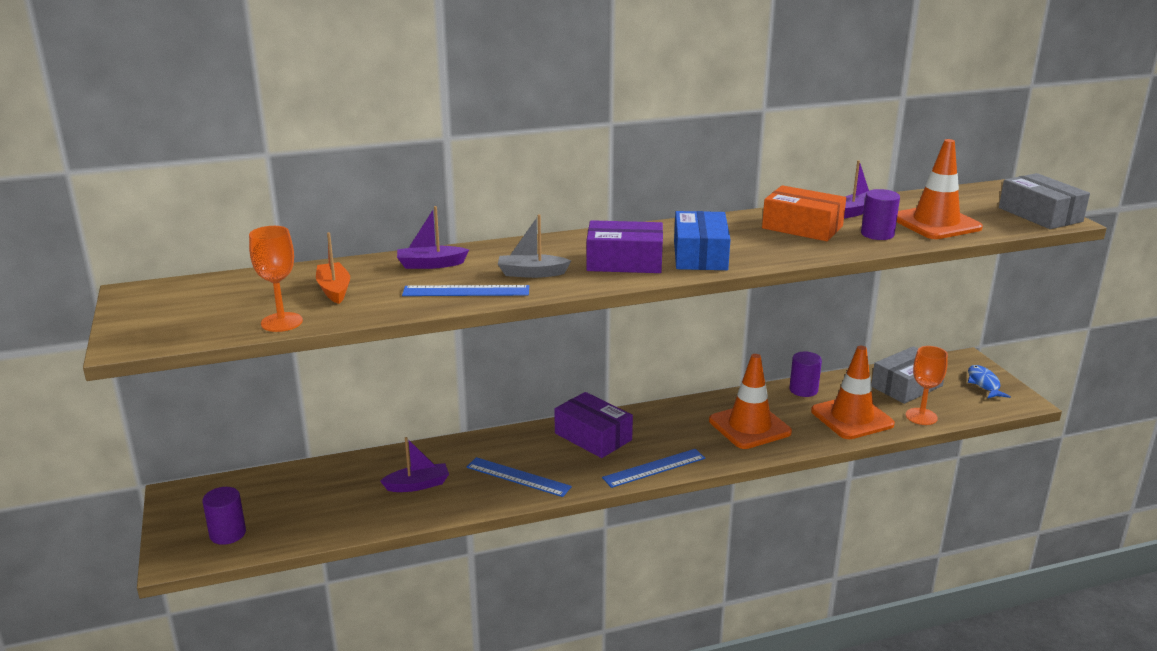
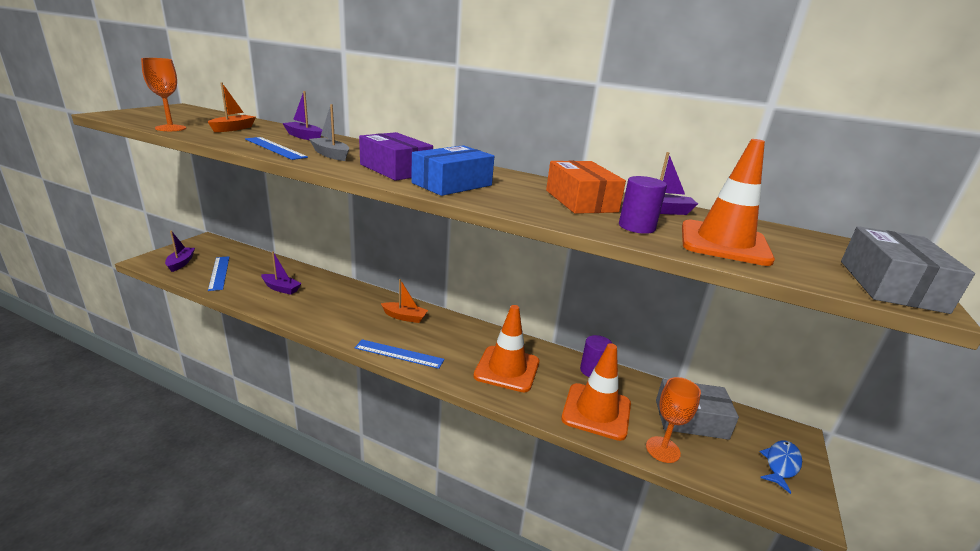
camera: 40 degrees right, 0 degrees up
purple cylinder [202,487,246,545] -> purple boat [165,230,195,272]
blue ruler [466,457,572,497] -> blue ruler moved to [208,256,229,291]
purple box [554,392,633,458] -> orange boat [381,279,428,323]

